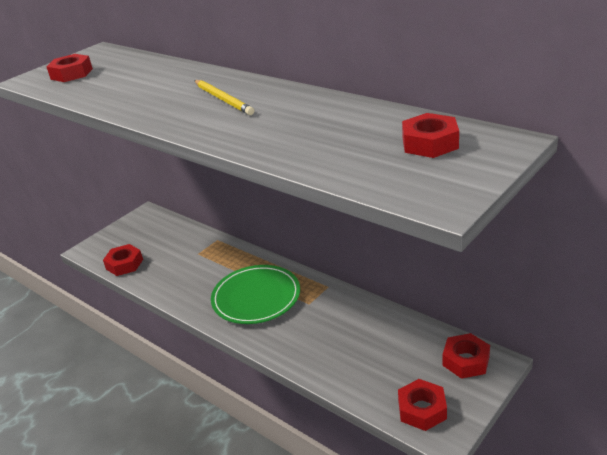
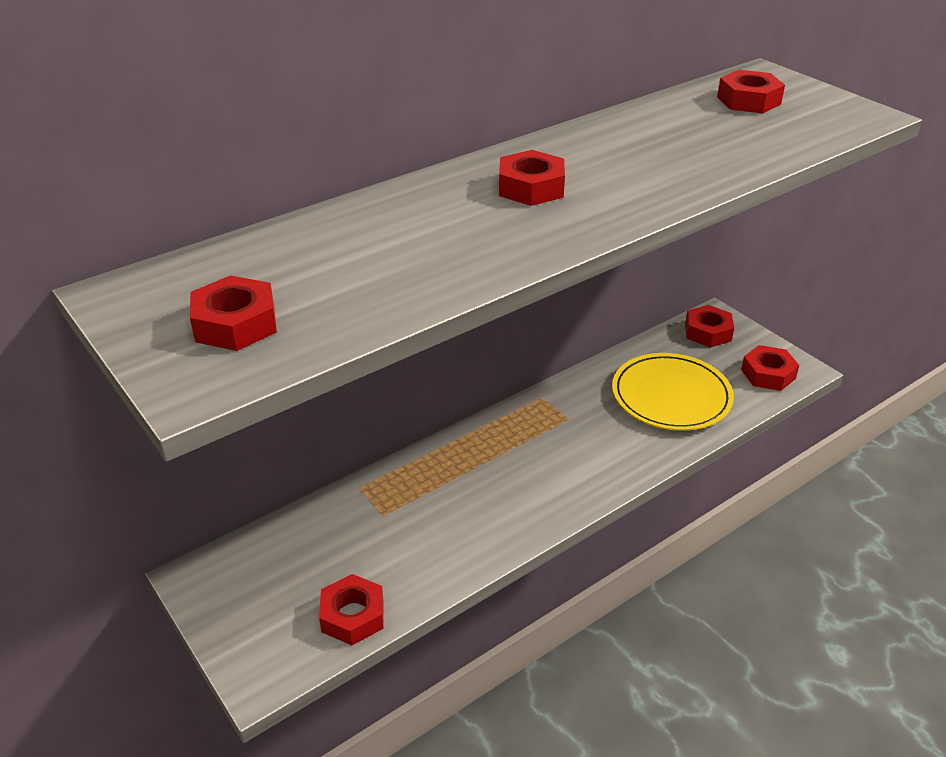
camera: 80 degrees left, 5 degrees up
yellow pencil [194,80,254,115] -> red nut [499,150,565,206]
green plate [211,265,300,324] -> none
none -> yellow plate [612,353,734,431]

